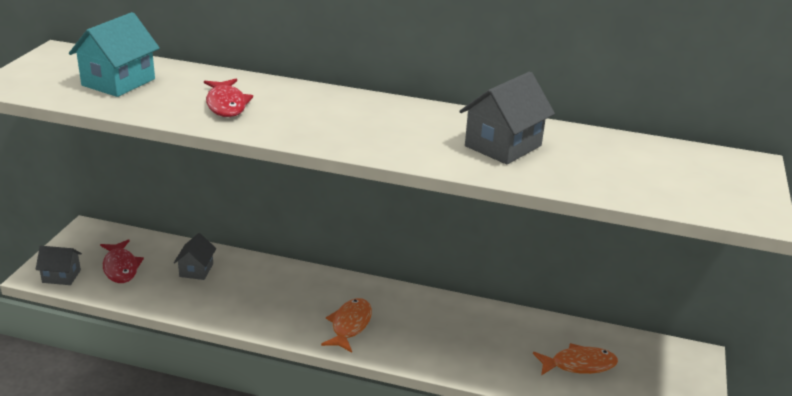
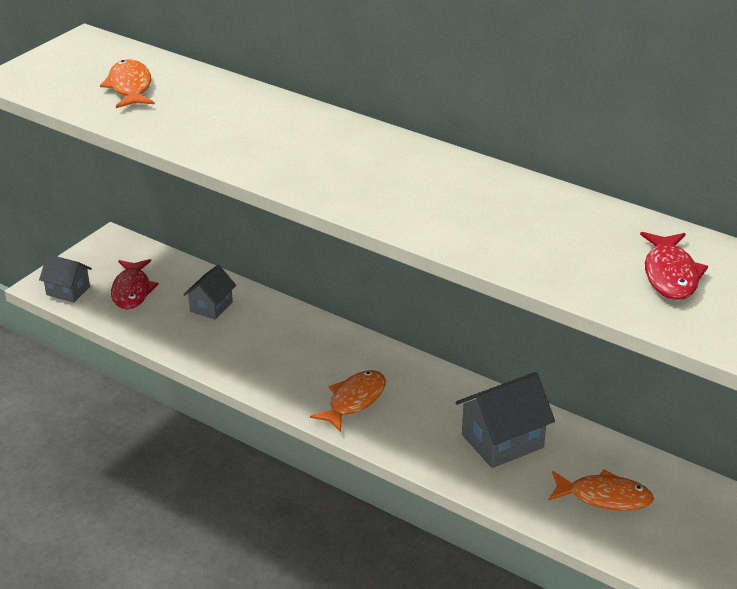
camera: 20 degrees right, 5 degrees up
turquoise house [69,12,160,97] -> orange fish [100,59,155,108]
red fish [204,79,253,117] -> red fish moved to [640,232,708,300]
grey house [459,72,555,165] -> grey house moved to [456,372,555,468]

